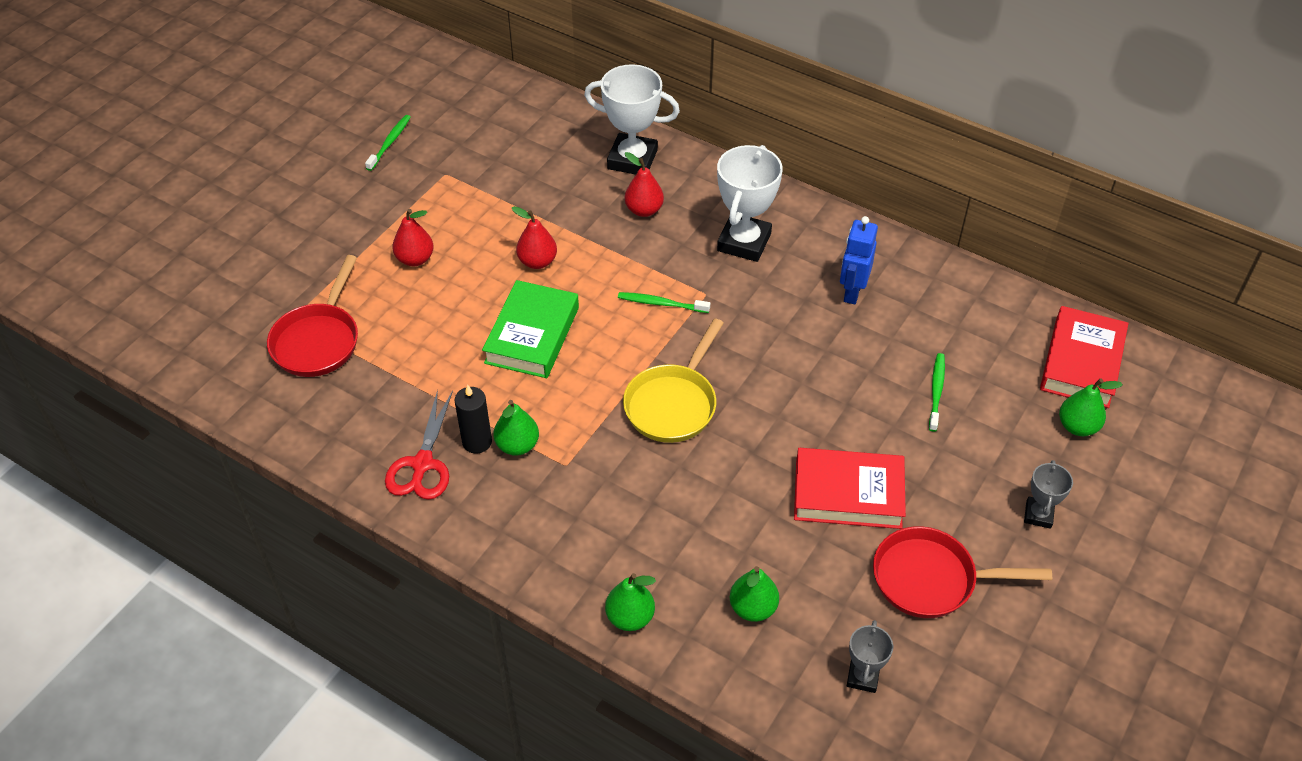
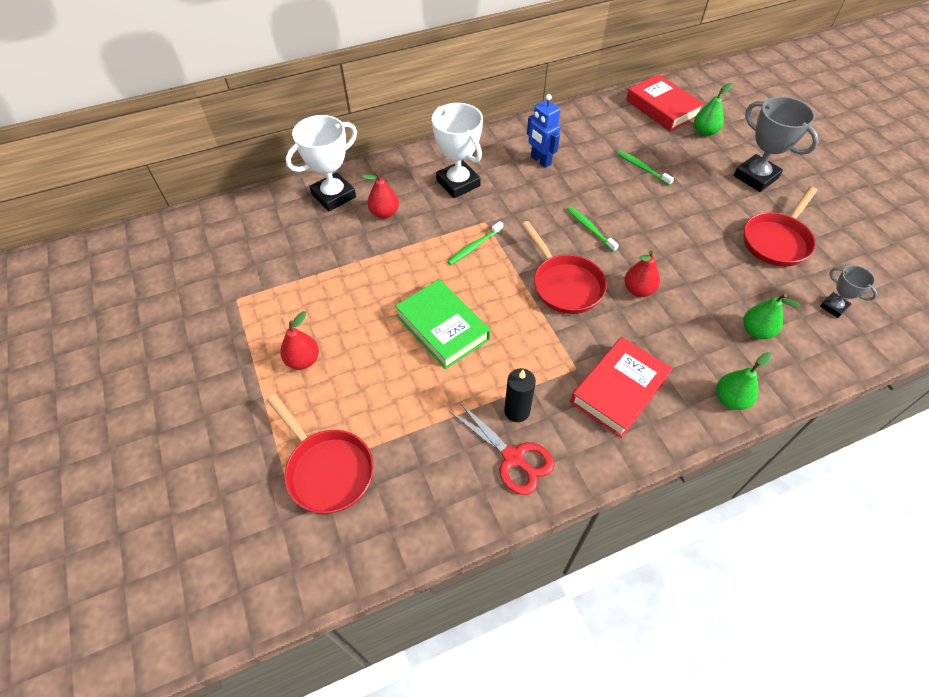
camera: 55 degrees left, 5 degrees up
green toothbrush [365,115,411,171] -> green toothbrush moved to [567,206,619,252]
green pear [493,400,539,456] -> none
red pear [512,206,557,269] -> red pear moved to [624,250,660,297]
yellow pan [623,318,724,443] -> red pan [521,221,607,314]
red book [794,448,906,529] -> red book moved to [570,337,673,438]
grey trophy [1024,460,1073,529] -> grey trophy [734,96,819,192], size x1.88

